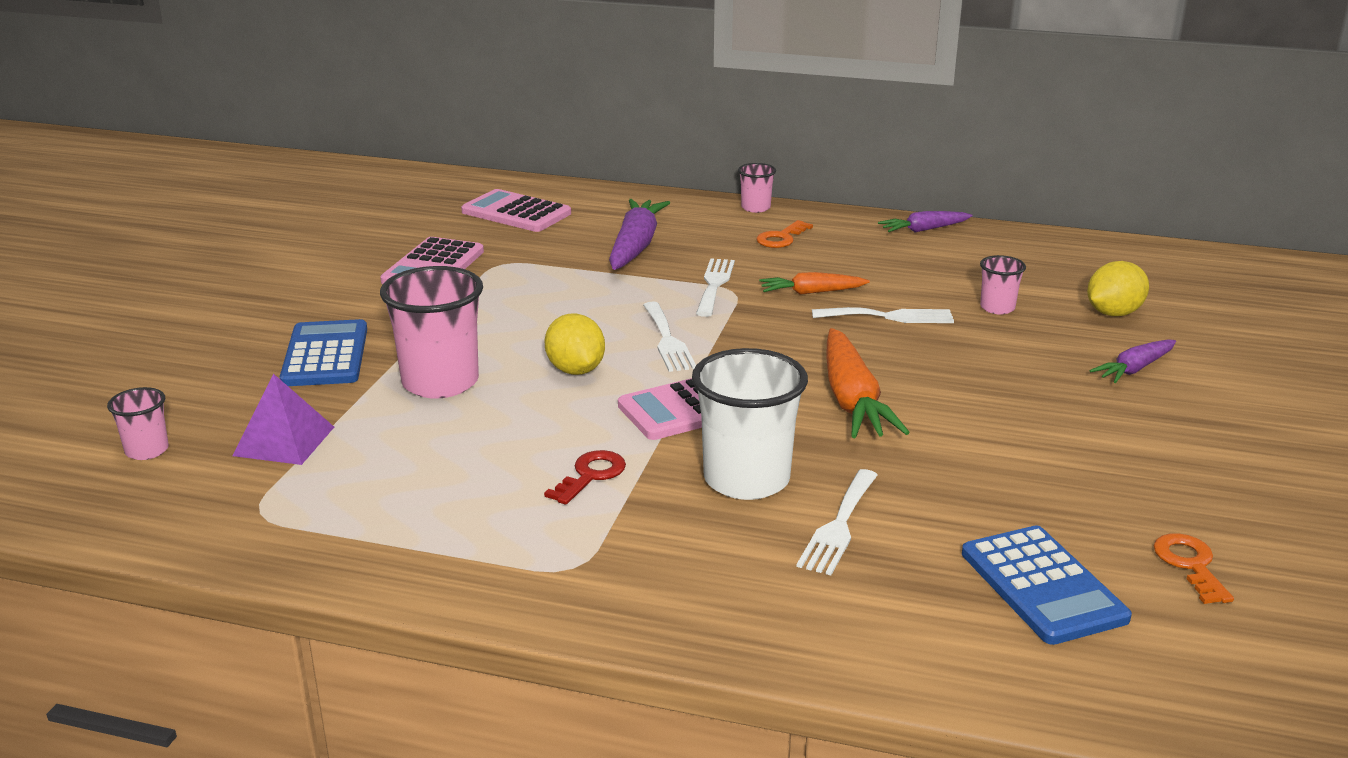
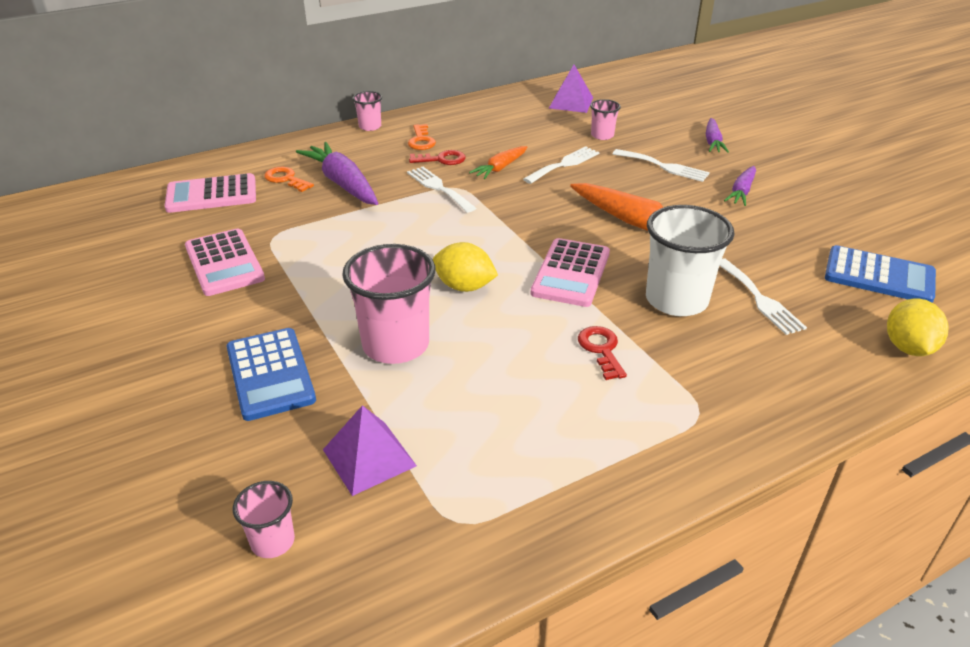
camera: 45 degrees left, 10 degrees up
blue calculator [280,319,367,386] -> blue calculator turned 150 degrees counterclockwise [226,328,316,421]
white fork [643,302,696,372] -> white fork moved to [613,149,710,182]
purple carrot [878,211,973,232] -> purple carrot moved to [724,166,756,206]
yellow lemon [1087,261,1149,316] -> yellow lemon moved to [887,299,949,356]
orange key [1154,533,1234,604] -> orange key moved to [264,167,314,192]
none -> red key [409,150,466,165]
none -> purple pyramid [549,65,593,113]

